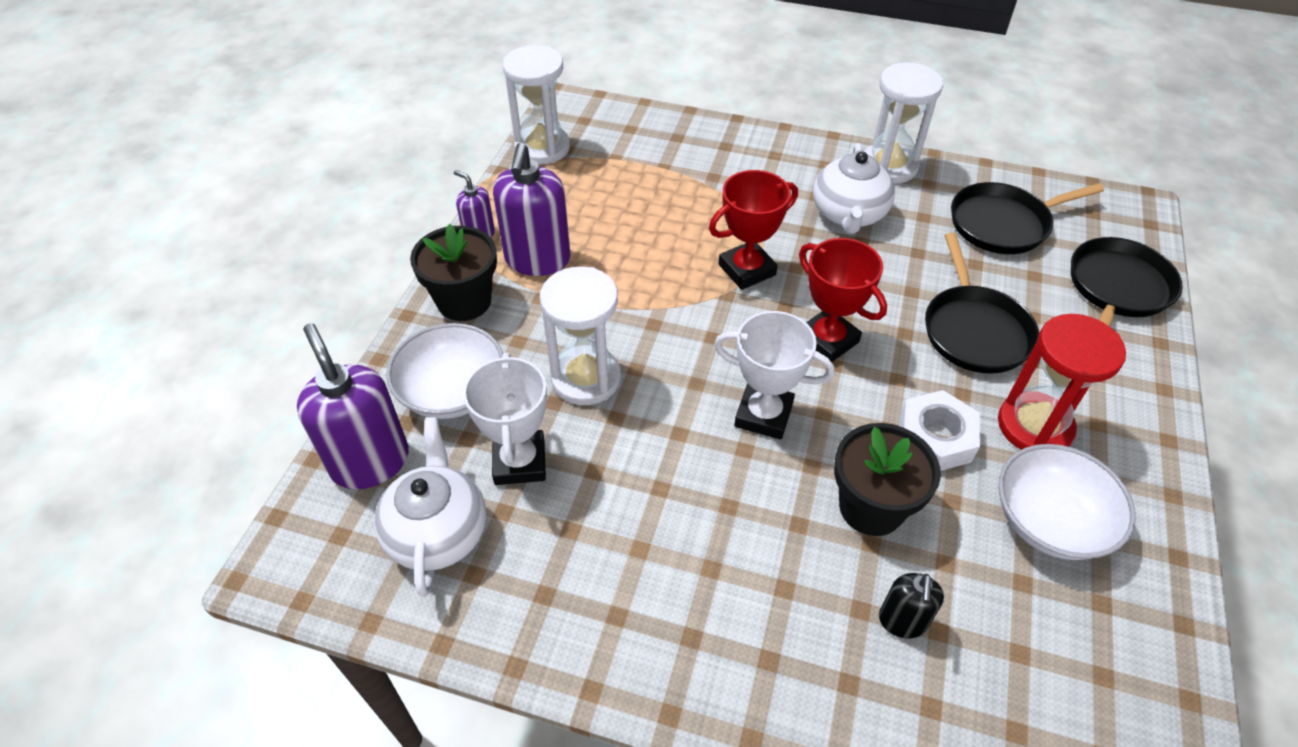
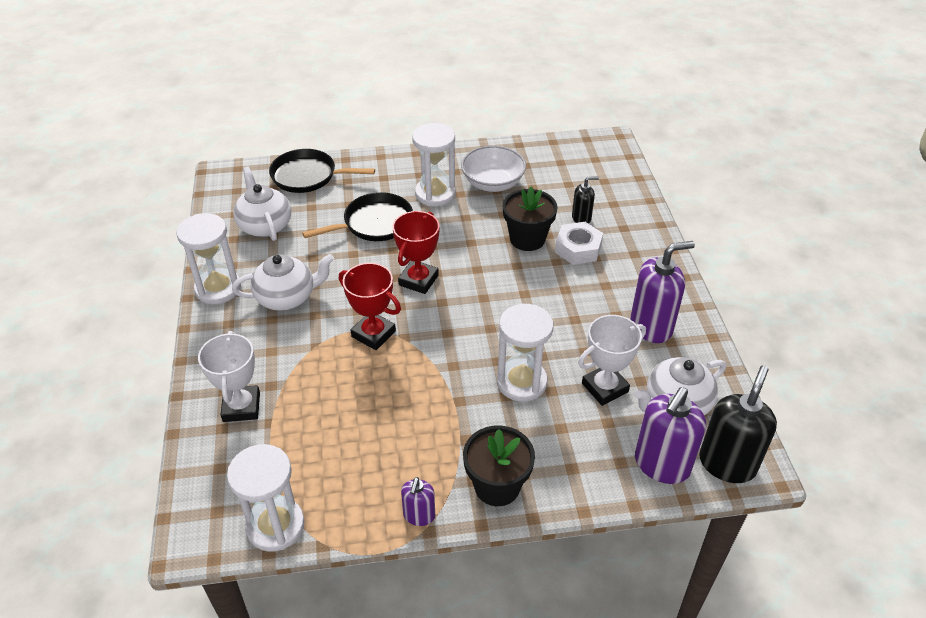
camera: 115 degrees left, 5 degrees down
white bowl [386,323,503,419] -> none
purple soap dispenser [493,143,570,276] -> purple soap dispenser moved to [630,241,695,343]
white trophy [714,311,835,440] -> white trophy moved to [198,331,260,422]
white nut [899,390,980,471] -> white nut moved to [555,222,603,265]
black pan [951,182,1104,254] -> white teapot [233,167,291,241]
red hourglass [998,314,1126,450] -> white hourglass [412,123,456,207]
none -> black soap dispenser [699,365,777,483]

